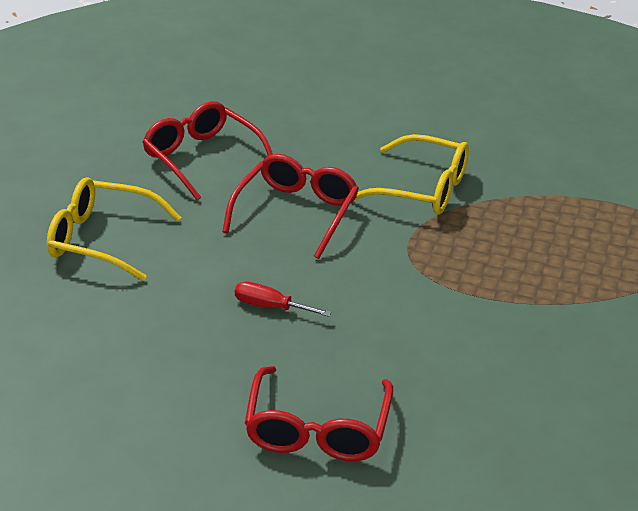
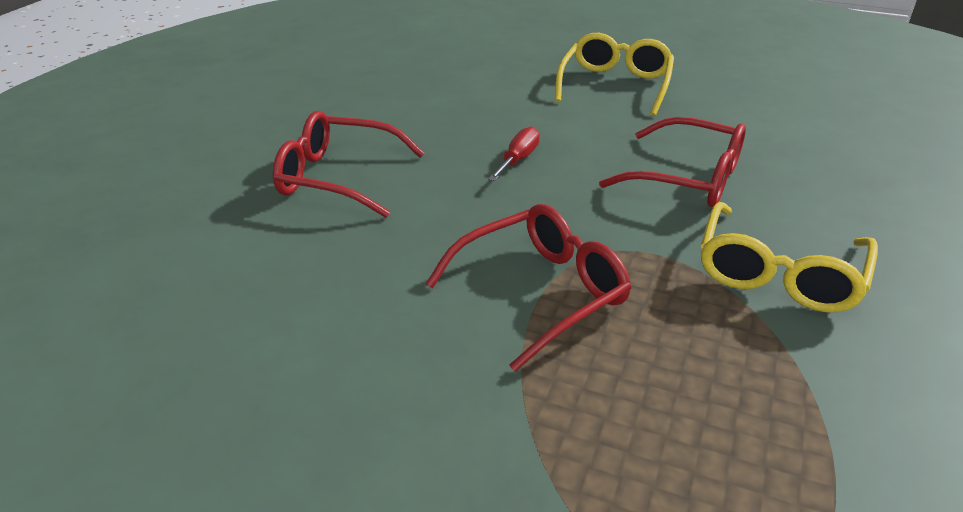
camera: 95 degrees right, 0 degrees up
red glasses [143,101,273,200] -> red glasses moved to [426,204,631,372]

